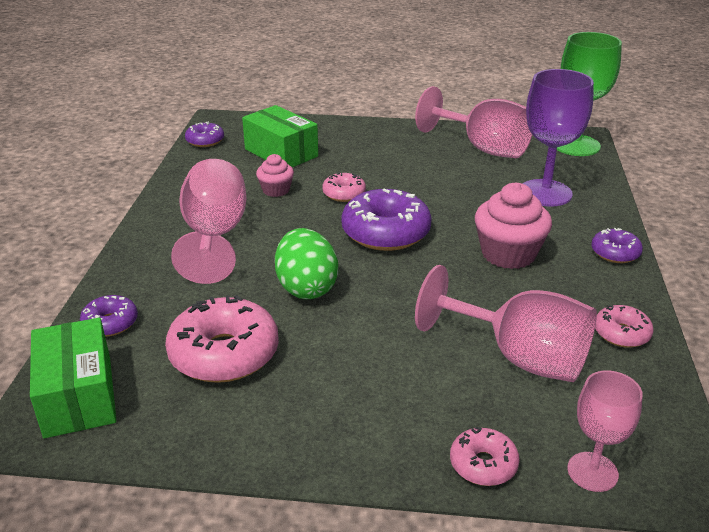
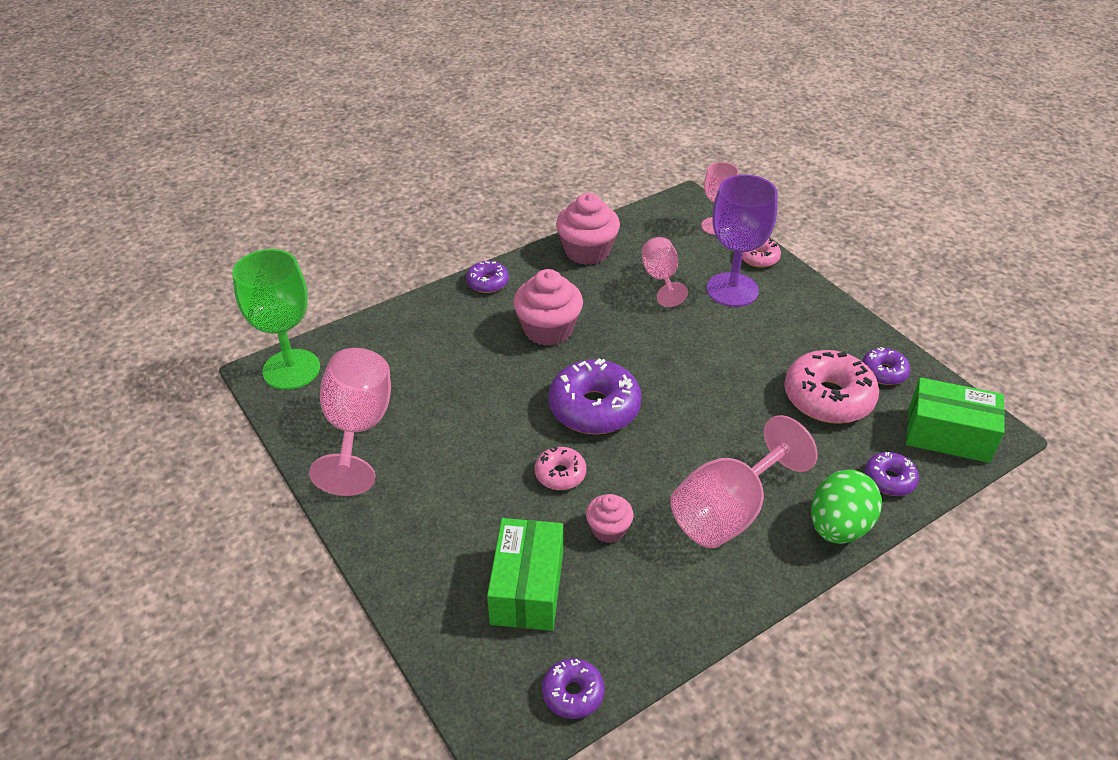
camera: 130 degrees left, 10 degrees up
green box [30,318,116,438] -> green box turned 75 degrees clockwise [906,377,1005,463]
green egg [275,228,338,299] -> green egg moved to [811,469,882,544]
pink goblet [415,265,597,382] -> pink goblet [642,237,688,307], size x0.60
purple goblet [523,69,594,207] -> purple goblet moved to [707,174,778,307]
pink donut [595,305,654,348] -> pink cupcake [556,193,620,265]
none -> purple donut [862,347,910,385]

